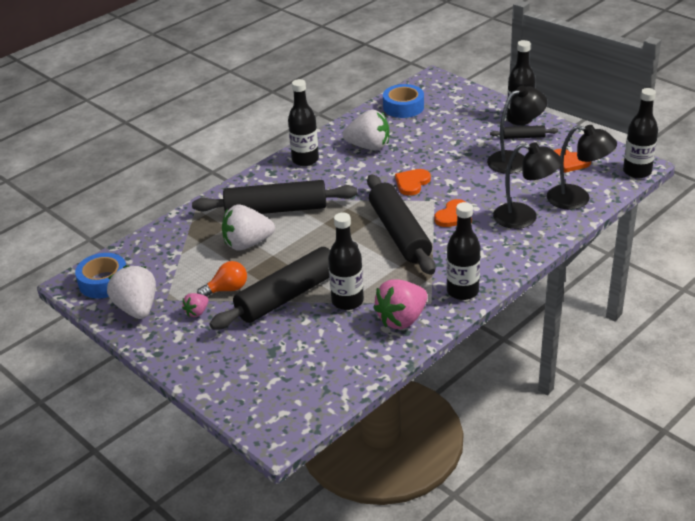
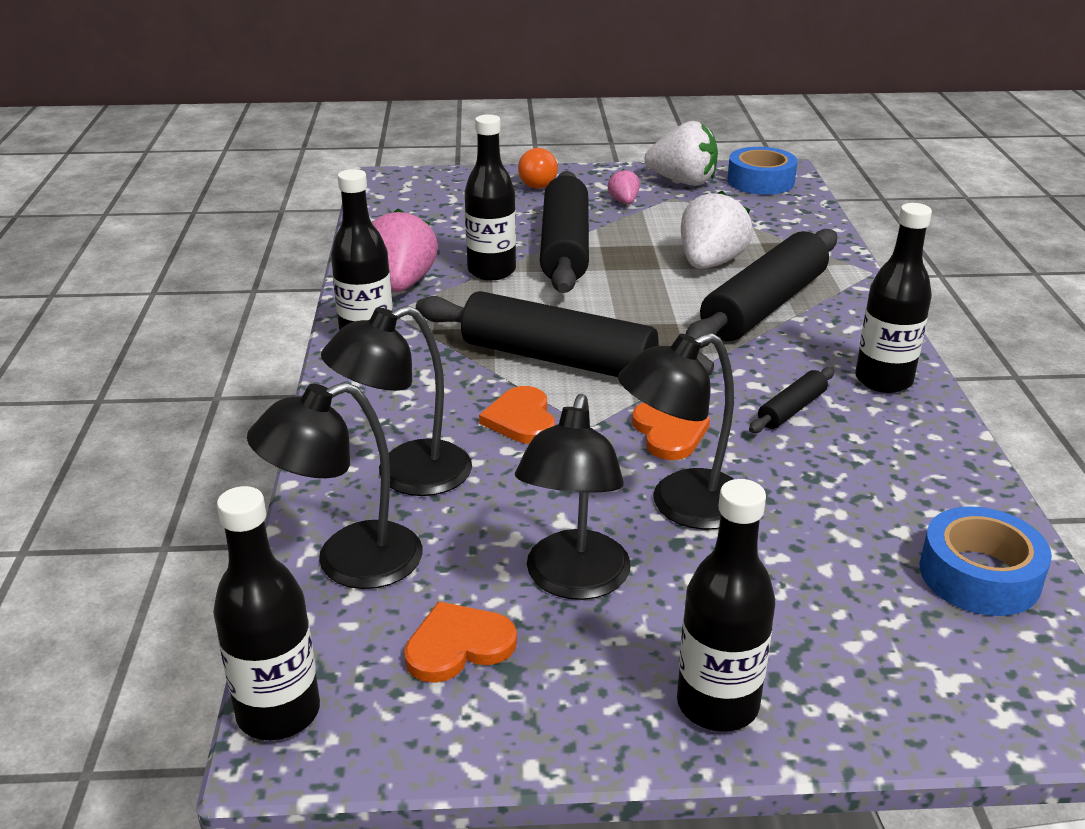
camera: 130 degrees right, 5 degrees down
orange light bulb [197,261,247,296] -> orange light bulb moved to [518,148,558,189]
white strawberry [343,110,389,151] -> none
black rolling pin [490,125,558,139] -> black rolling pin moved to [749,367,835,433]
none -> black lamp [618,333,734,530]

